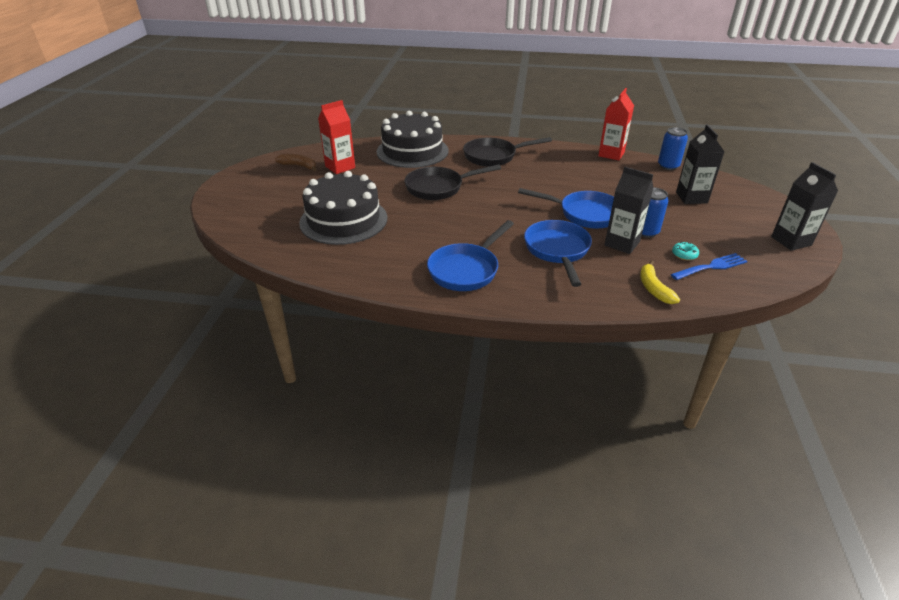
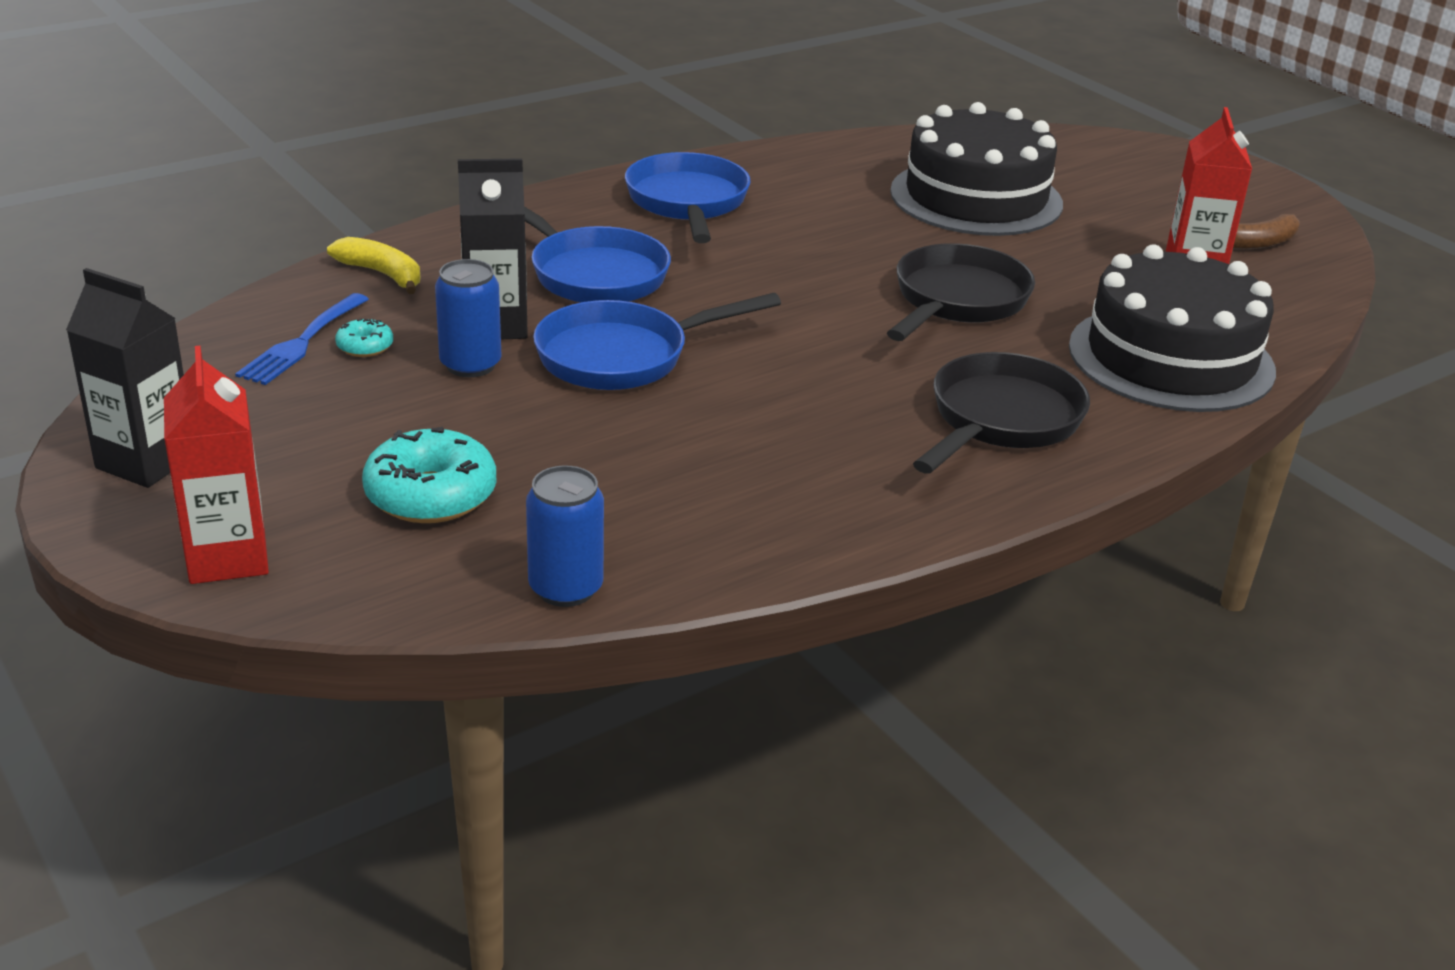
camera: 135 degrees right, 5 degrees down
red carton [598,88,634,160] -> red carton moved to [164,346,269,584]
black carton [676,124,724,204] -> turquoise donut [362,427,496,523]

